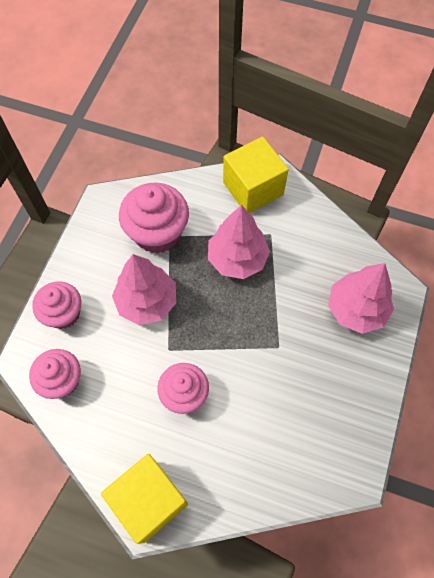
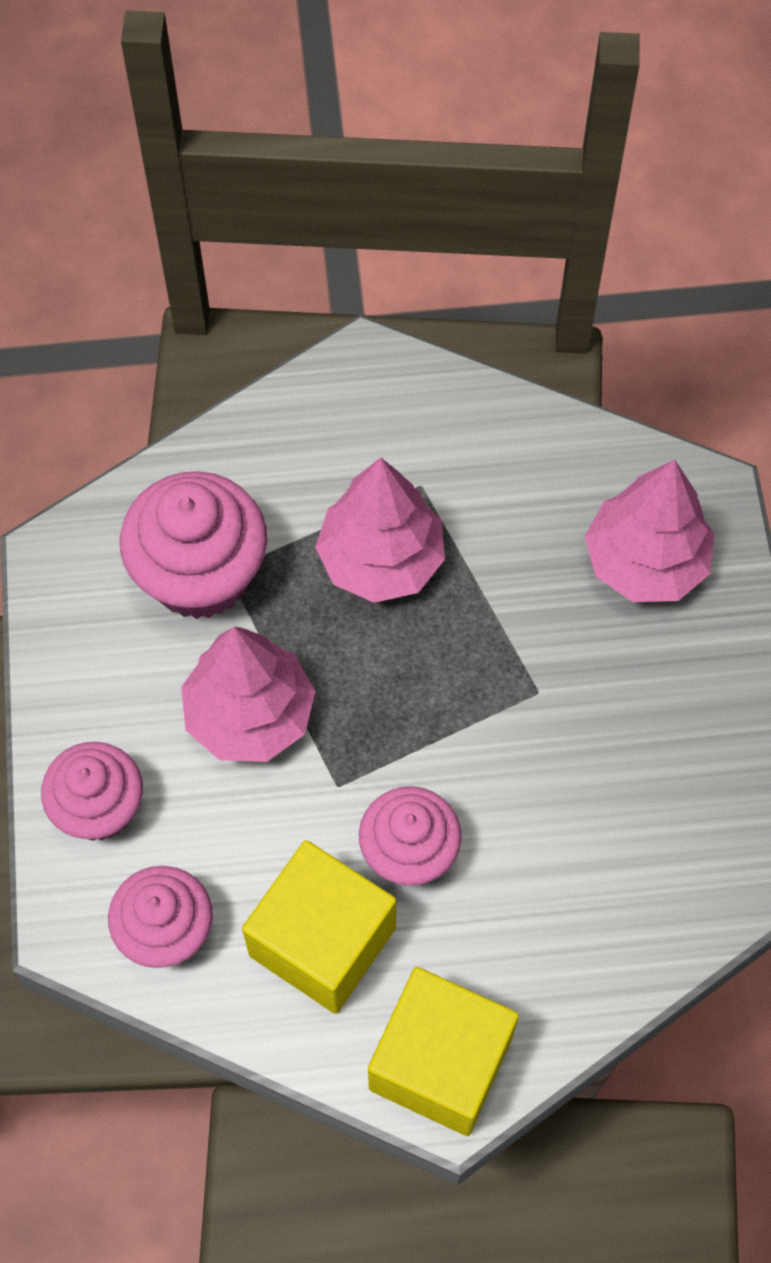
camera: 25 degrees left, 0 degrees up
yellow cube [223,137,289,213] -> yellow cube moved to [242,840,396,1014]

